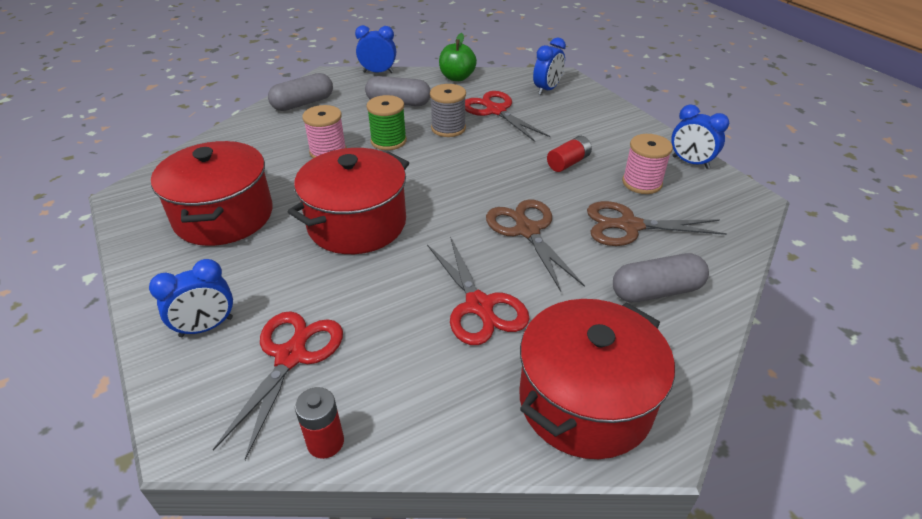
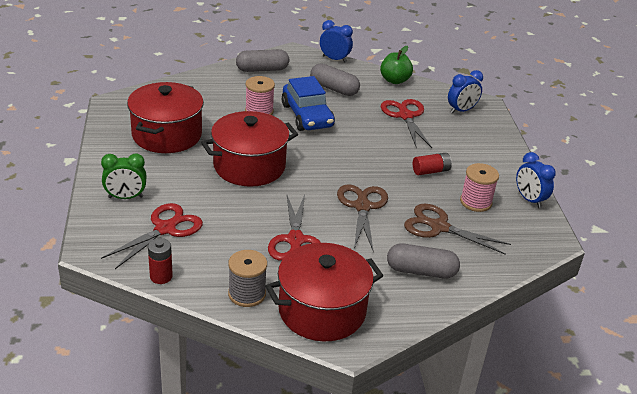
camera: 20 degrees right, 5 degrees down
blue clock [149,259,233,337] -> green clock [101,153,147,199]
green spool [367,95,407,150] -> blue car [282,76,335,131]
grey spool [430,84,466,137] -> grey spool moved to [228,250,267,307]

